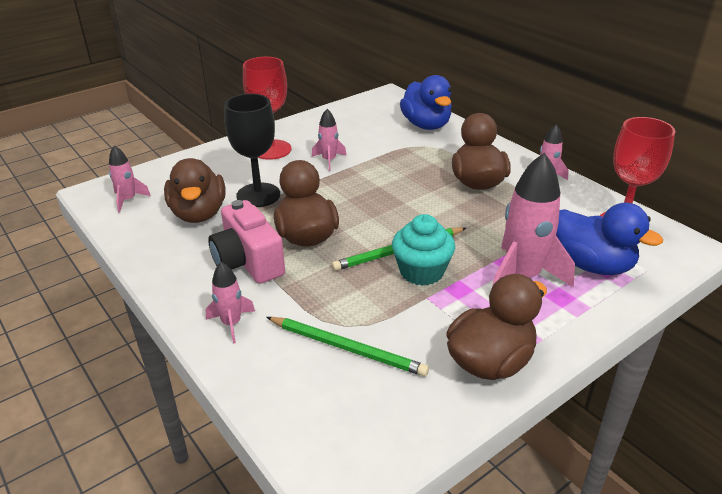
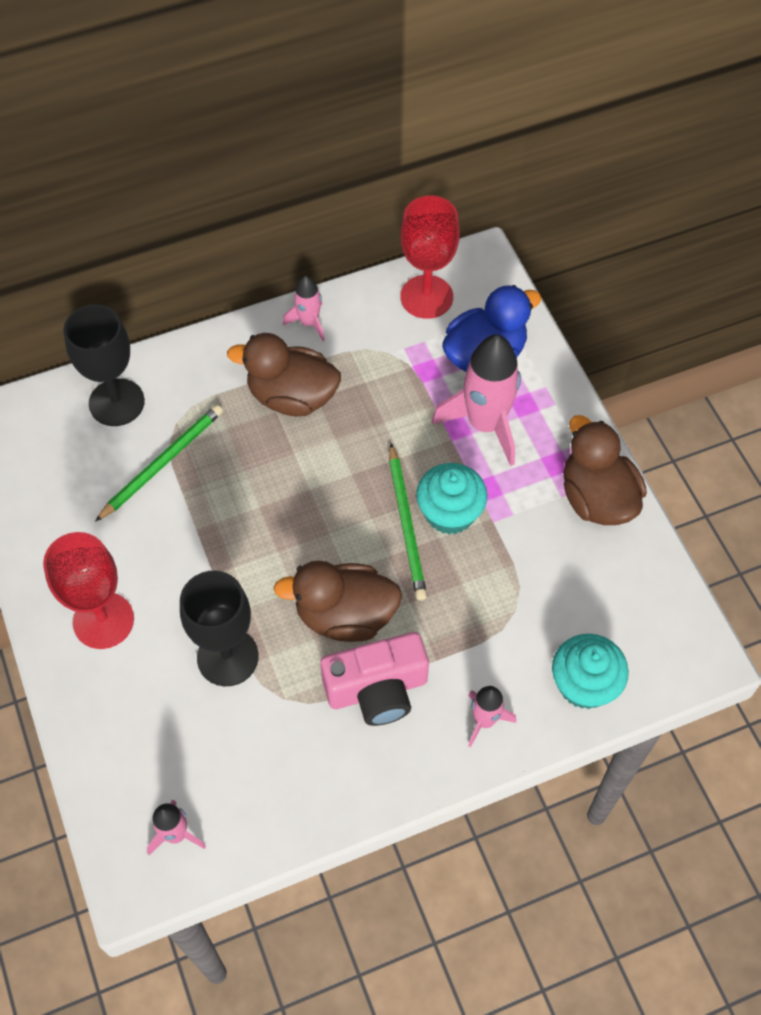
camera: 75 degrees left, 25 degrees up
brown duck [164,158,225,223] -> none
green pencil [266,317,429,376] -> green pencil moved to [95,405,223,522]
pink rocket [312,109,347,171] -> none
blue duck [400,75,452,130] -> black goblet [63,304,145,426]
none -> turquoise cupcake [552,634,629,709]

